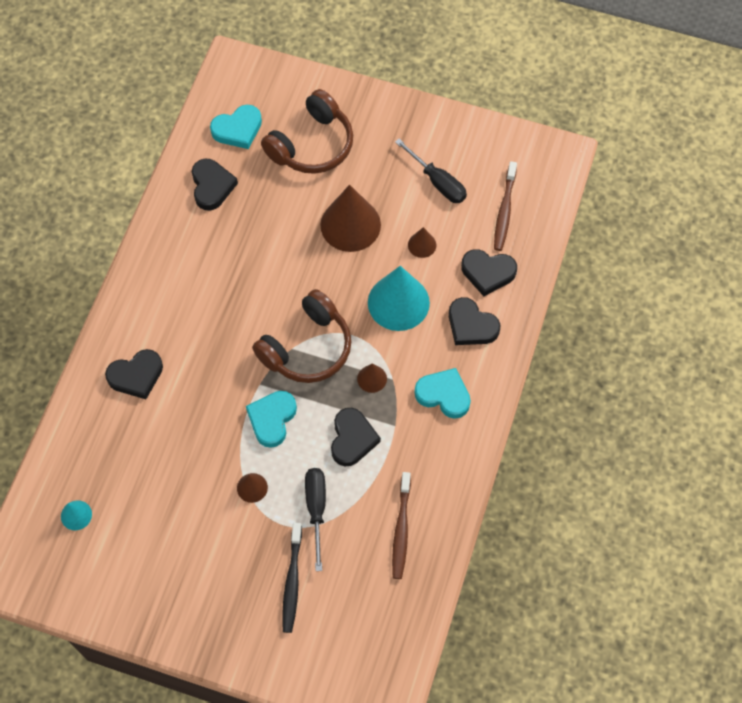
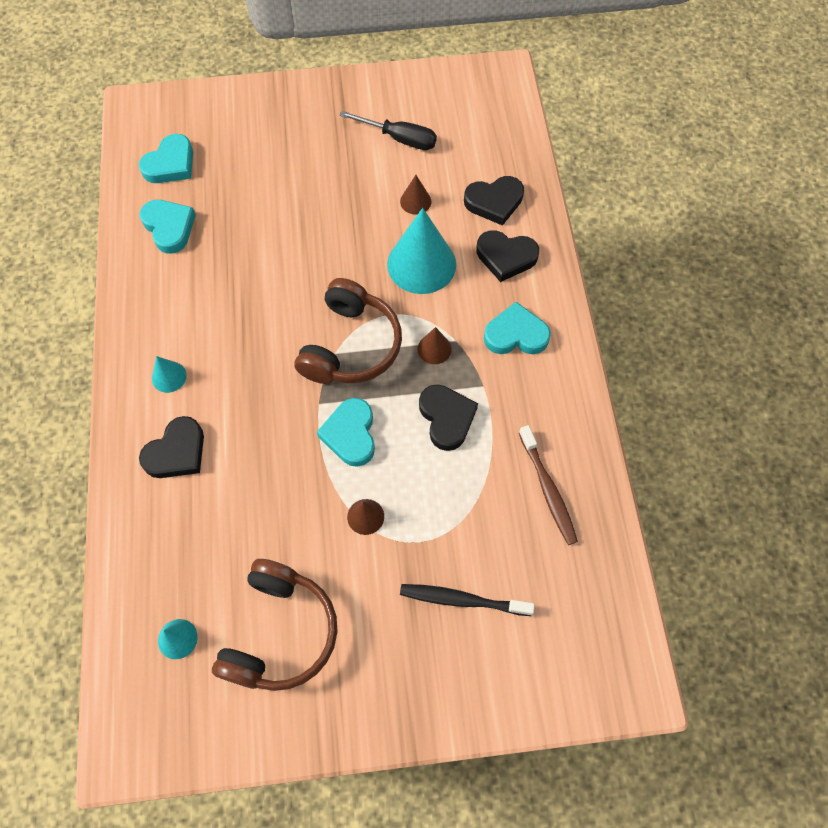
camera: 25 degrees left, 0 degrees up
black heart [192,159,238,210] -> turquoise heart [139,200,196,253]
brown headphones [261,89,353,174] -> brown headphones moved to [212,559,338,691]
black toothbrush [282,523,302,633] -> black toothbrush turned 120 degrees clockwise [400,584,535,616]
black screwdriver [305,468,326,571] -> none
brown cone [321,185,381,252] -> none
brown toothbrush [494,161,517,251] -> none
none -> turquoise cone [152,356,187,393]

